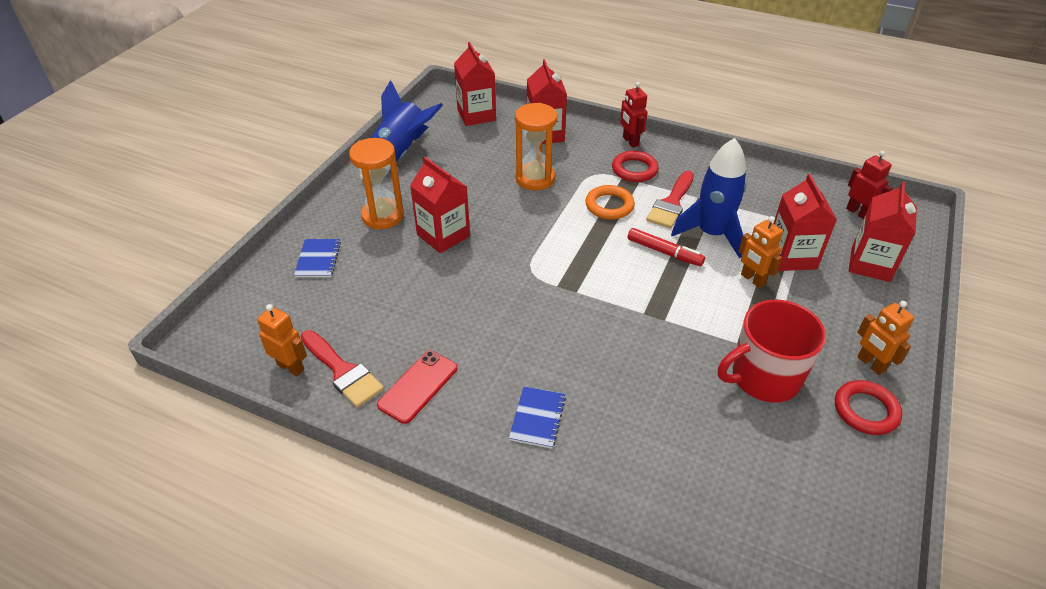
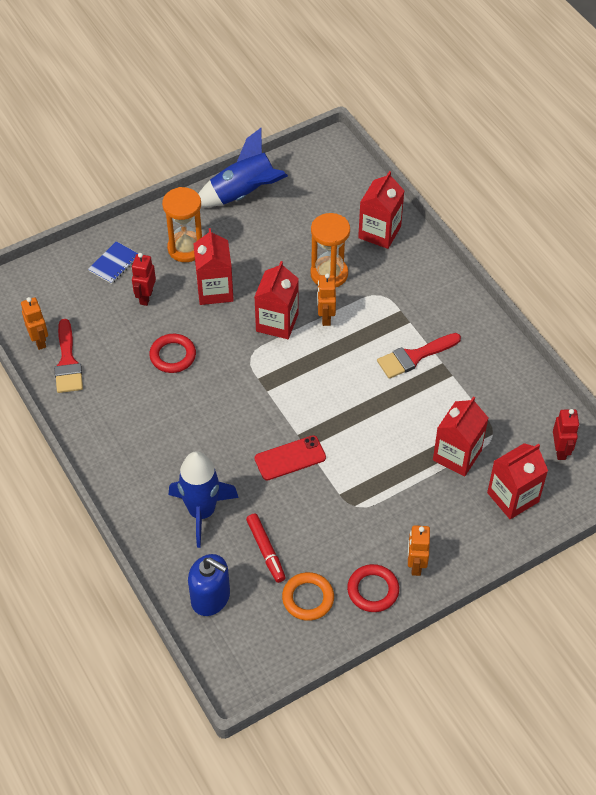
camera: 35 degrees right, 10 degrees up
red phone [377,351,458,424] -> red phone moved to [255,435,326,480]
red carton [454,42,496,126] -> red carton moved to [254,261,299,339]
blue notebook [509,386,566,449] -> none
orange ring [585,185,635,220] -> orange ring moved to [282,572,334,621]
red ring [612,151,659,182] -> red ring moved to [149,334,196,373]
red robot [620,82,648,148] -> red robot moved to [132,253,156,306]
red marker [628,228,705,266] -> red marker moved to [246,514,286,583]
blue rocket [671,138,747,258] -> blue rocket moved to [169,451,239,548]
red mug [718,300,826,403] -> none
orange robot [739,216,783,288] -> orange robot moved to [317,273,336,326]
none -> blue soap dispenser [188,554,230,616]

